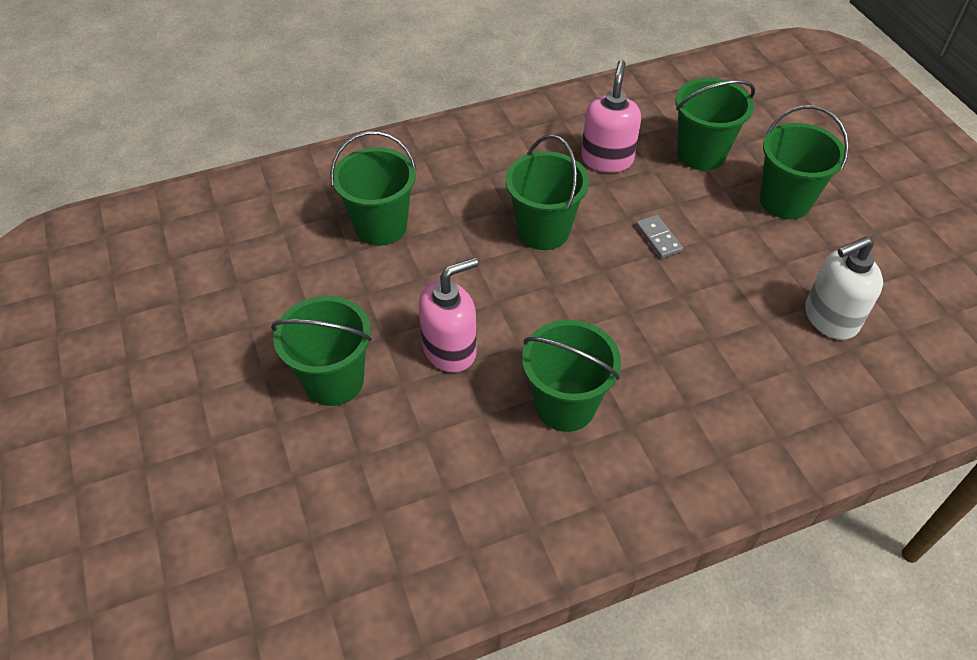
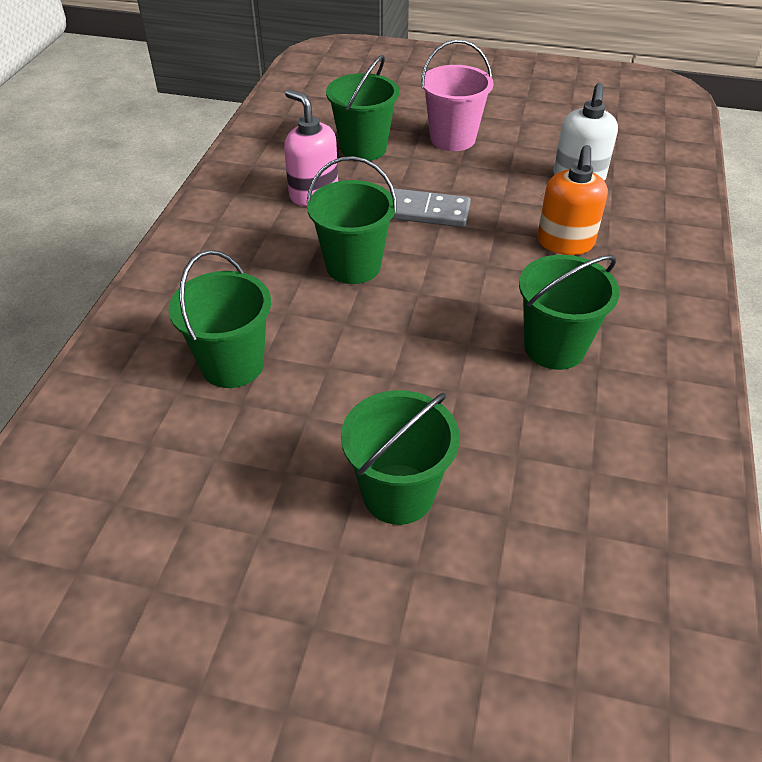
camera: 55 degrees left, 5 degrees down
pink soap dispenser [418,257,478,373] -> none
grey domino [636,215,683,259] -> grey domino [390,188,471,227], size x1.67
green bucket [760,105,849,219] -> pink bucket [421,40,494,151]
none -> orange soap dispenser [537,145,608,255]

